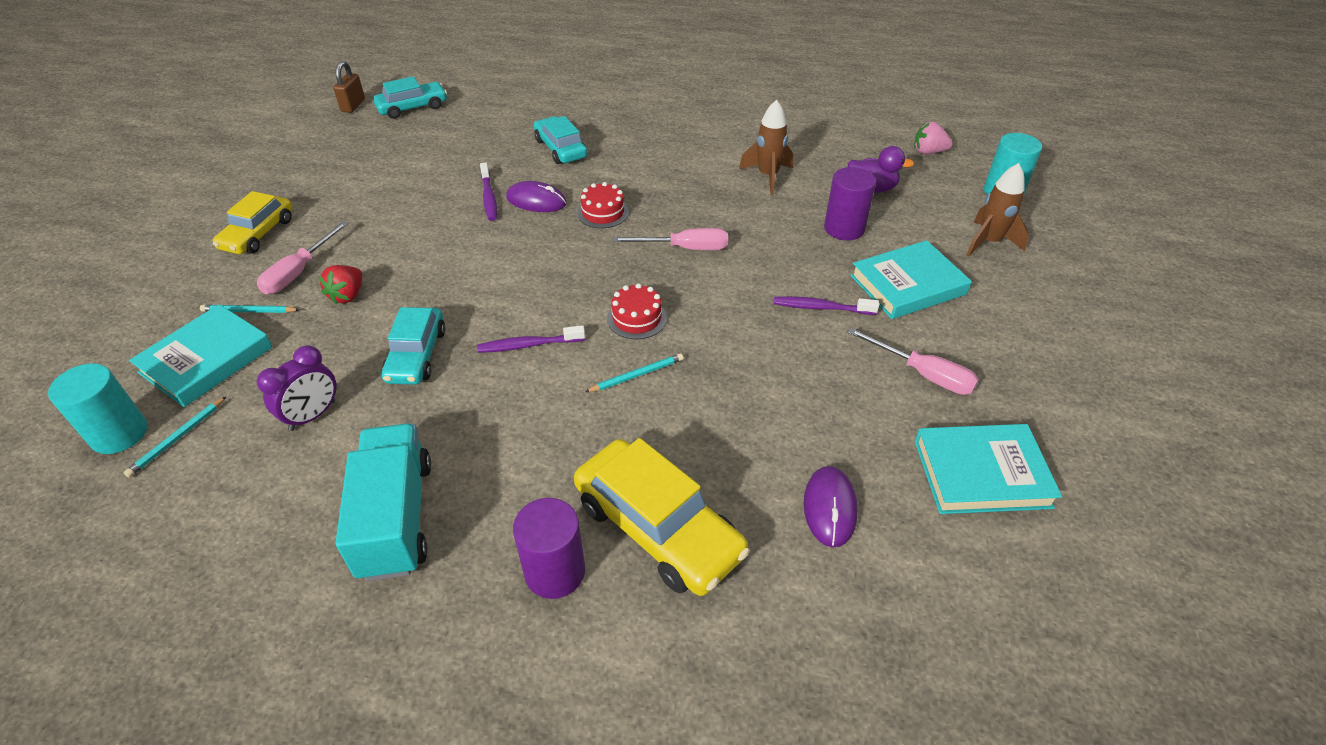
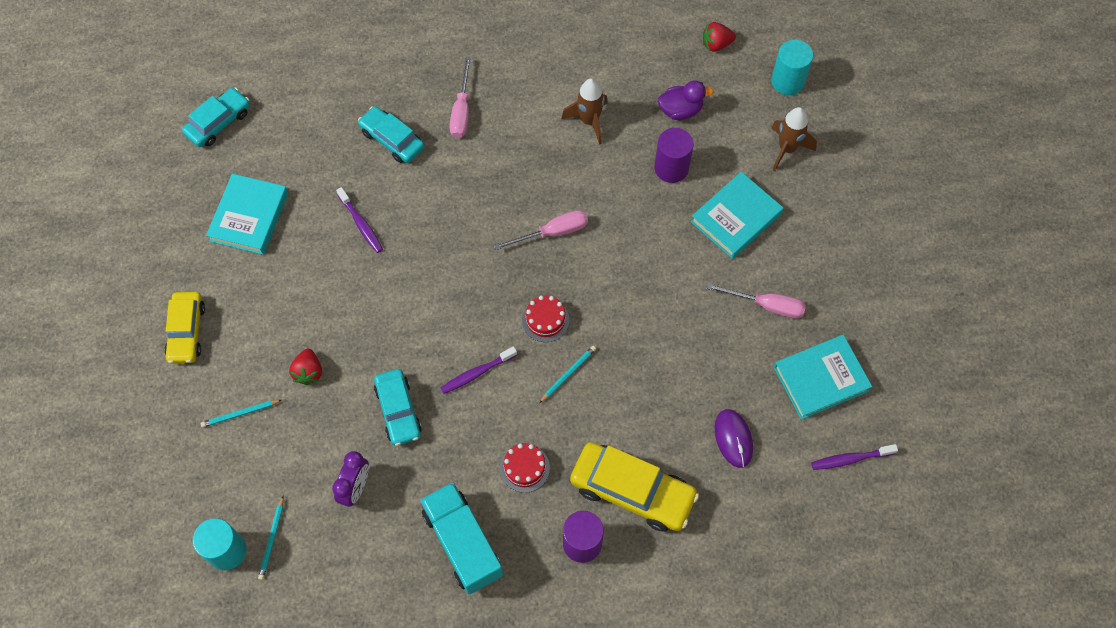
camera: 20 degrees left, 20 degrees up
turquoise book [129,304,273,407] -> turquoise book moved to [206,174,288,255]
pink screwdriver [257,221,349,294] -> pink screwdriver moved to [450,57,471,138]
brown padlock [333,61,365,113] -> none
purple mouse [506,181,567,212] -> none
red cake [577,182,629,228] -> red cake moved to [500,443,550,493]
purple toothbrush [774,296,879,315] -> purple toothbrush moved to [811,444,898,470]
pink strawberry [914,122,953,154] -> red strawberry [703,22,736,52]

